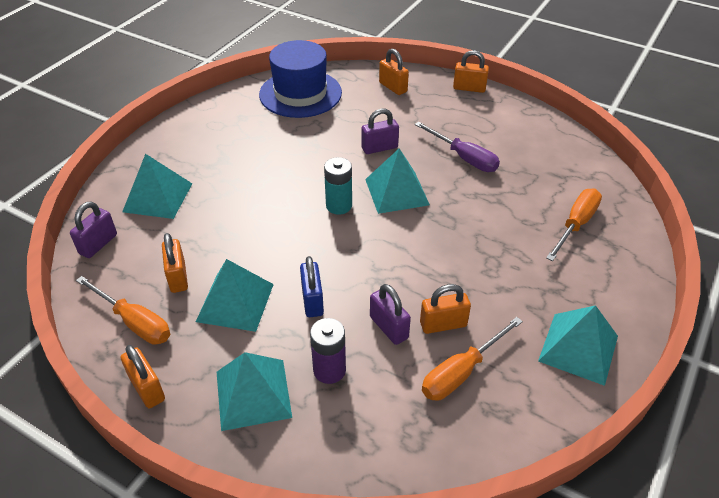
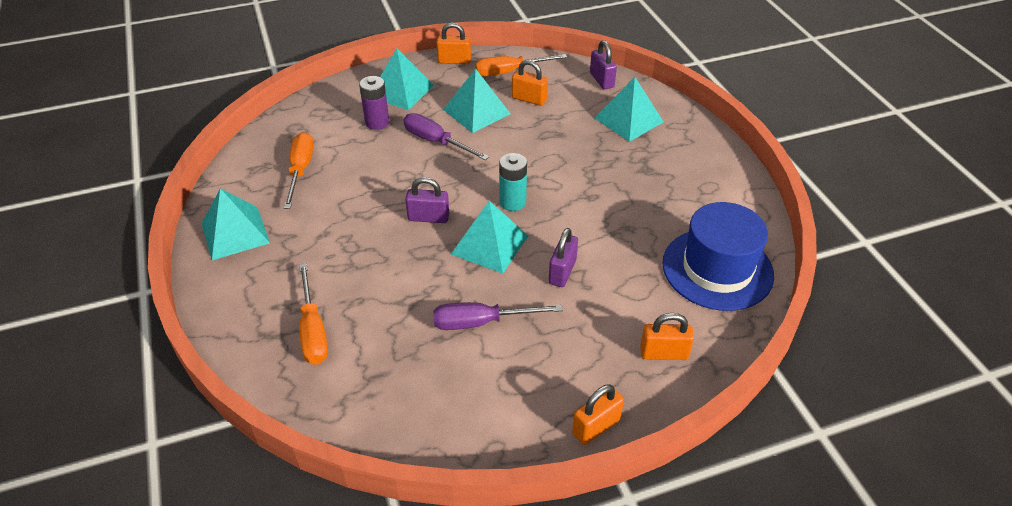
camera: 130 degrees right, 0 degrees up
blue padlock [300,256,324,317] -> purple screwdriver [403,113,489,160]
purple padlock [370,284,411,345] -> purple padlock moved to [405,177,449,223]
orange padlock [420,284,471,334] -> none

